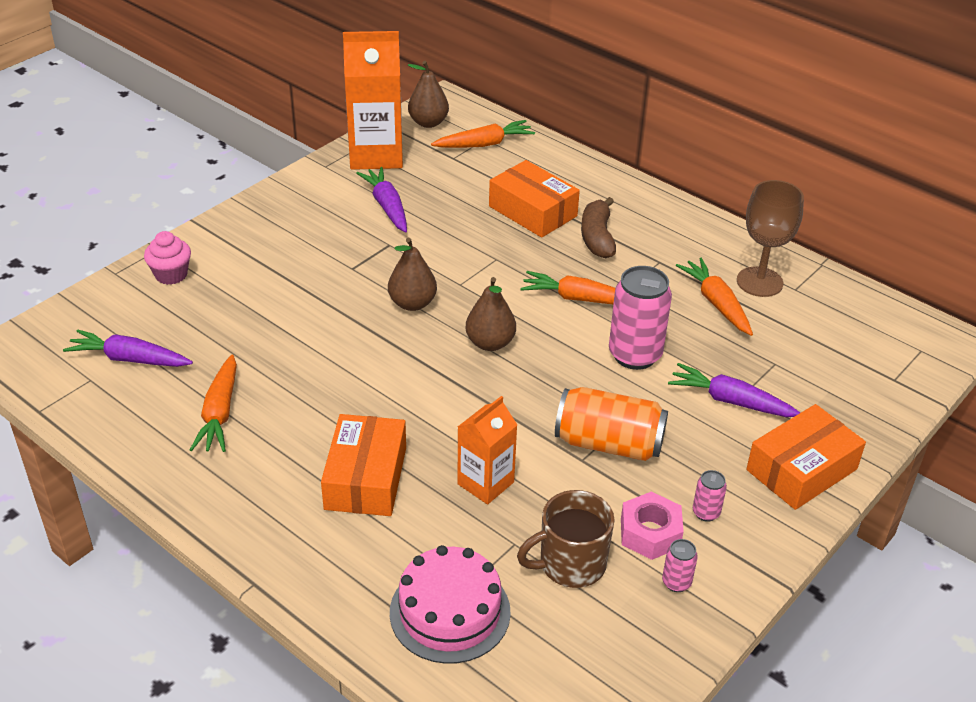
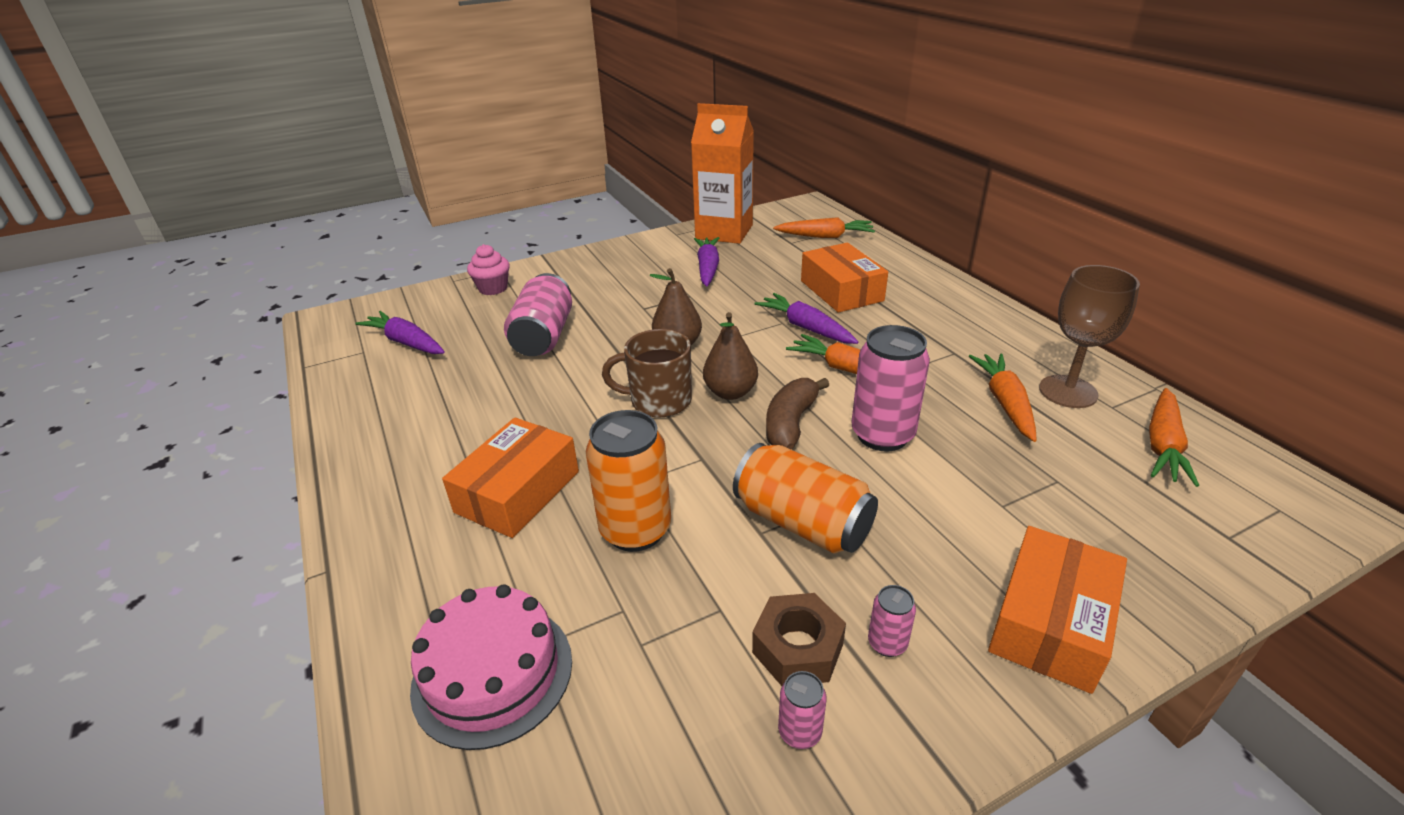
camera: 25 degrees right, 5 degrees down
orange carrot [190,354,237,452] -> orange carrot moved to [1149,388,1199,487]
brown pear [408,61,449,128] -> none
orange carton [457,396,517,504] -> orange can [586,410,671,552]
brown mug [517,490,614,588] -> brown mug moved to [602,329,692,417]
brown banana [581,197,616,258] -> brown banana moved to [766,378,829,449]
pink nut [621,492,684,560] -> brown nut [752,593,846,686]
purple carrot [668,363,800,417] -> purple carrot moved to [755,293,859,344]
orange box [746,404,866,510] -> orange box turned 45 degrees counterclockwise [988,526,1127,694]
none -> pink can [504,273,572,356]

